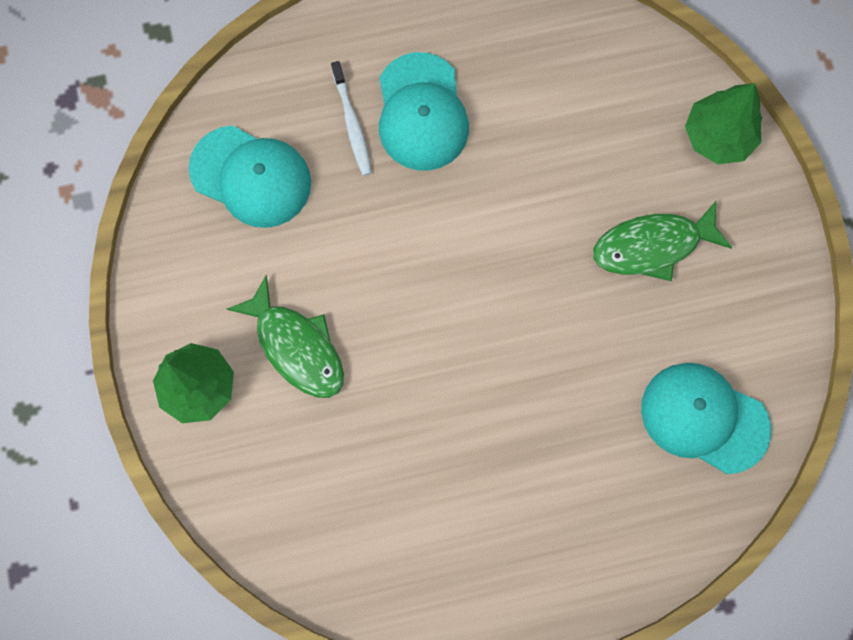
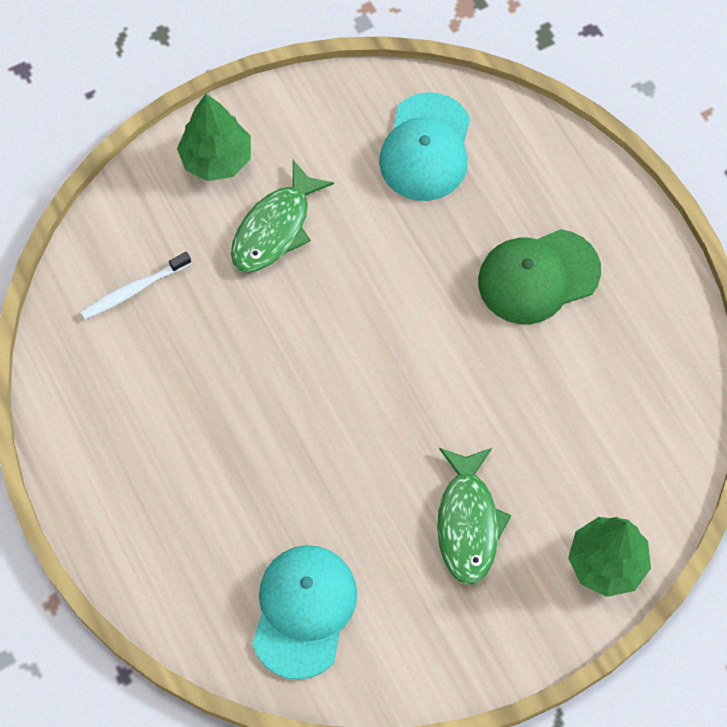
camera: 75 degrees right, 10 degrees down
white toothbrush [331,61,372,176] -> white toothbrush moved to [81,252,191,319]
turquoise cap [379,52,469,171] -> green cap [478,229,601,324]
green fish [593,201,732,281] -> green fish turned 150 degrees counterclockwise [437,448,511,585]

